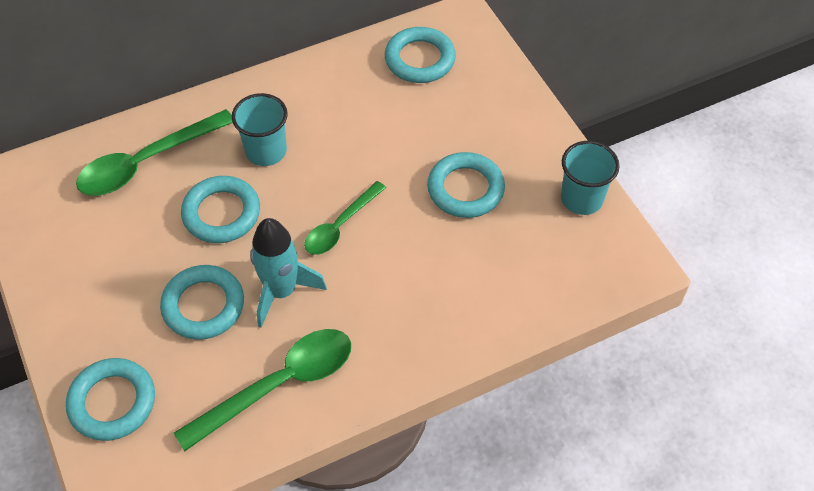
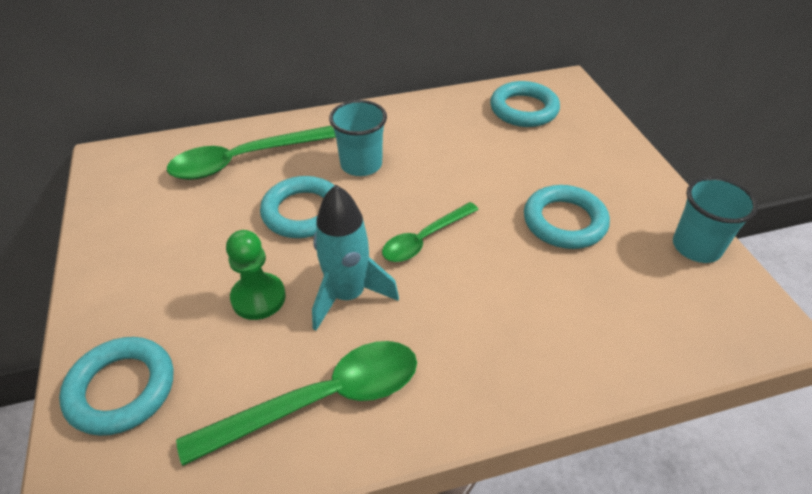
camera: 10 degrees right, 10 degrees down
turquoise ring [160,265,244,340] -> green pawn [226,230,286,320]

